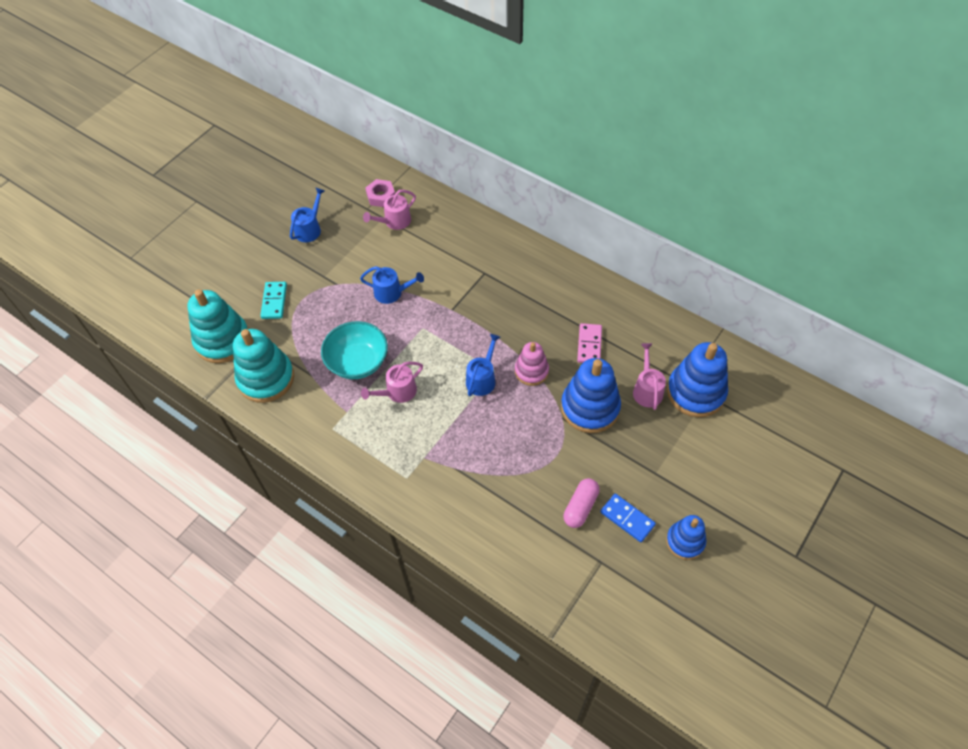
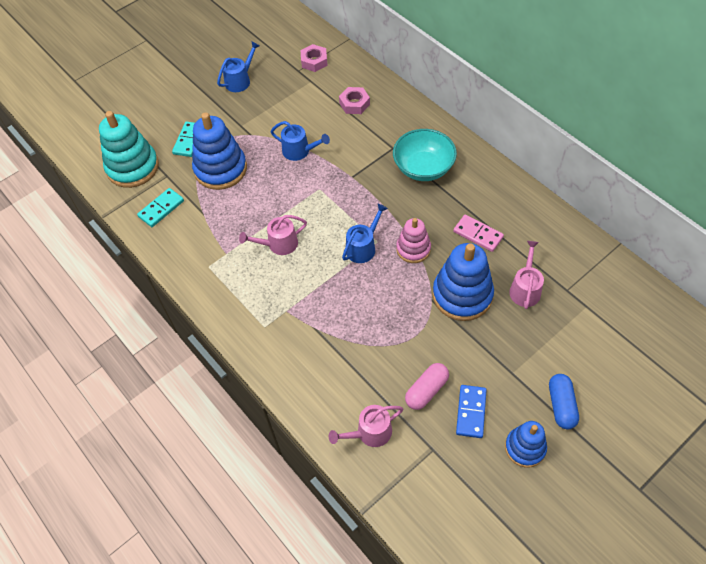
camera: 15 degrees right, 0 degrees up
turquoise stacking toy [233,329,294,403] -> turquoise domino [137,188,184,227]
turquoise bowl [321,321,388,379] -> turquoise bowl moved to [393,129,457,181]
pink watering can [363,190,416,230] -> pink watering can moved to [329,405,404,447]
pink domino [577,323,602,363] -> pink domino turned 75 degrees counterclockwise [453,215,504,252]
blue domino [600,493,656,542] -> blue domino turned 45 degrees clockwise [456,385,487,438]
blue stacking toy [667,342,728,417] -> blue stacking toy moved to [192,112,247,190]
none -> pink nut [339,87,370,114]
none -> blue capsule [549,374,579,429]

